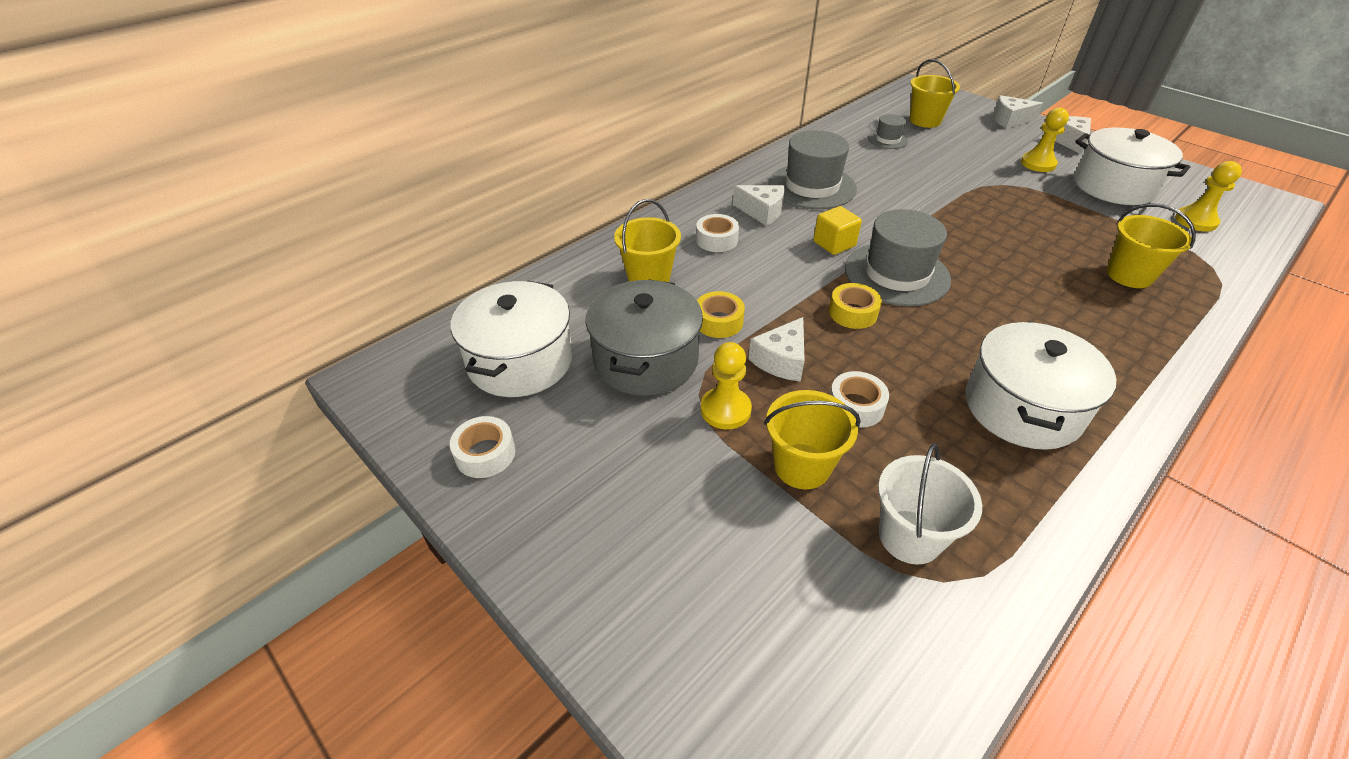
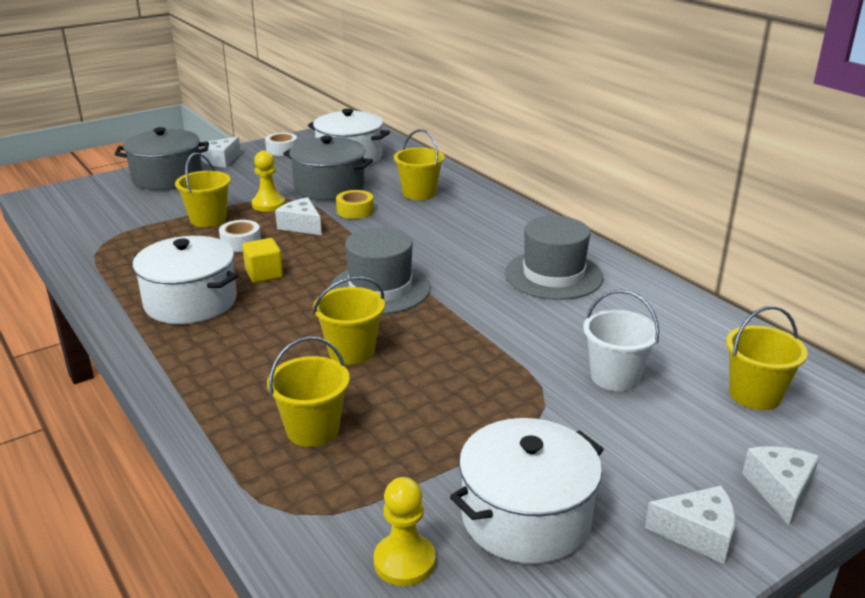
camera: 100 degrees right, 15 degrees down
white tape [696,214,739,252] -> none
white cheese [733,185,785,226] -> white cheese moved to [200,137,241,168]
yellow cube [813,206,862,255] -> yellow cube moved to [242,238,283,283]
yellow tape [829,283,882,329] -> none
grey hat [868,114,909,149] -> none
white bucket [878,443,982,565] -> white bucket moved to [583,290,660,391]
yellow pawn [1021,108,1069,172] -> none
none -> grey pot [115,127,209,190]
none -> yellow bucket [313,276,385,364]

